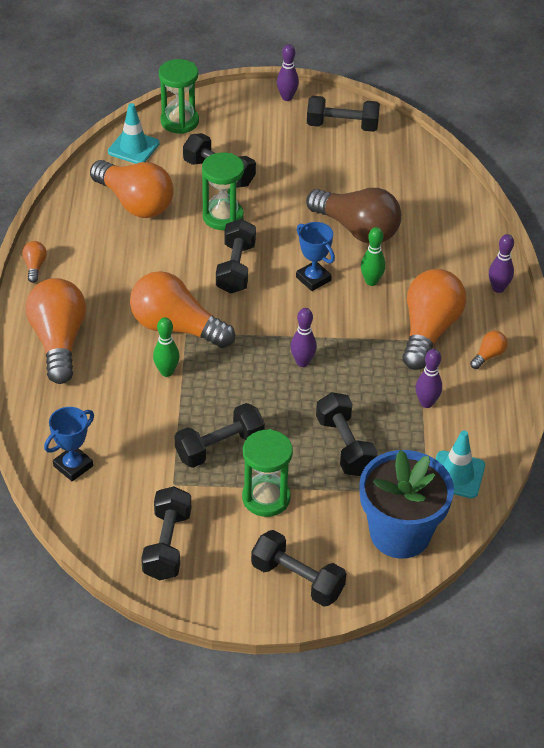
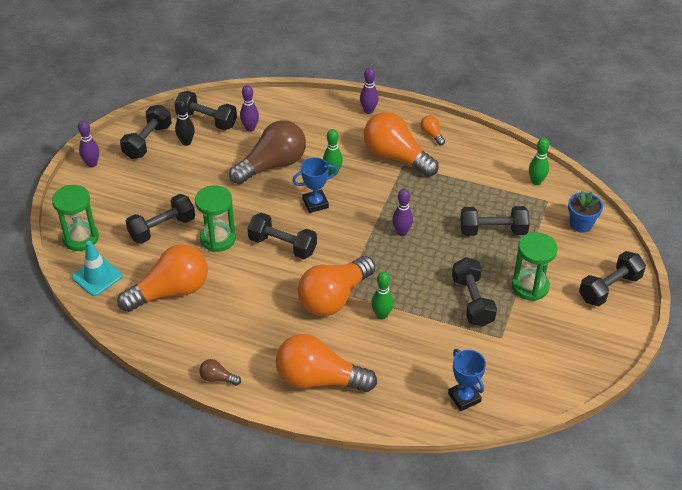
camera: 70 degrees left, 0 degrees up
orange light bulb [22,241,47,283] -> brown light bulb [199,359,241,385]
black dumbbell [141,486,191,580] -> black dumbbell moved to [174,91,237,130]
blue flower pot [359,450,454,559] -> blue flower pot [568,191,603,233], size x0.52
purple bowling pin [416,349,442,408] -> purple bowling pin moved to [240,85,259,132]
turquoise traffic cone [436,430,485,498] -> green bowling pin [529,138,549,185]
none -> black bowling pin [175,99,195,146]

